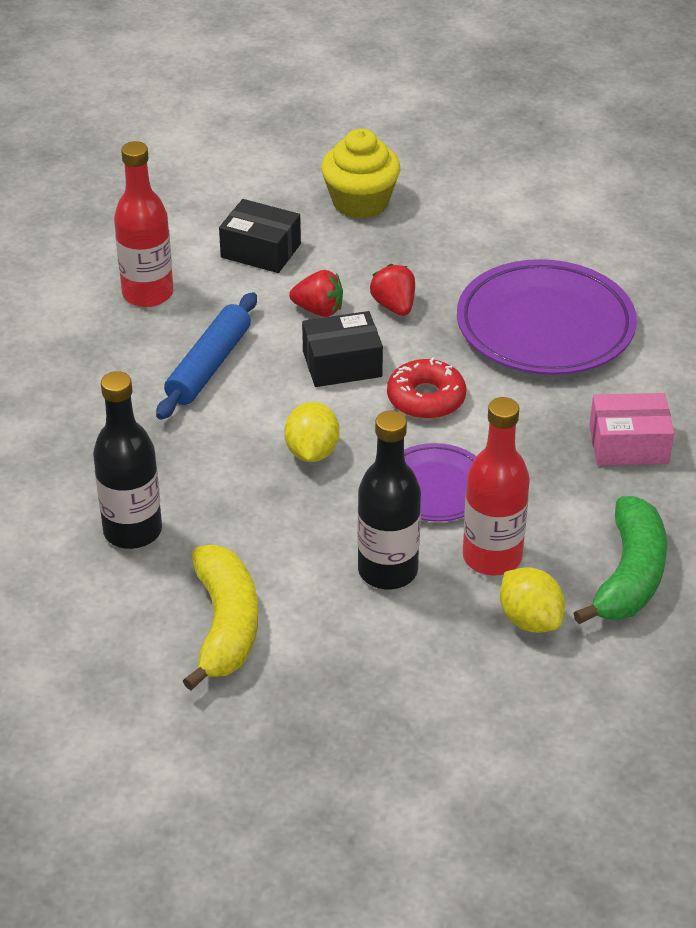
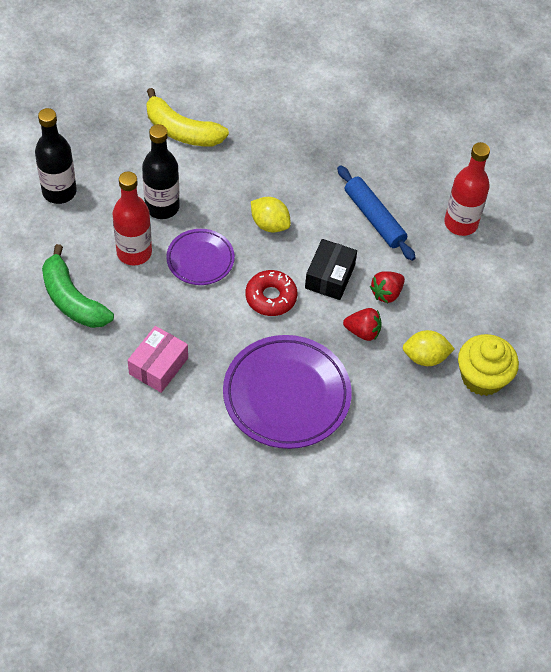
camera: 120 degrees right, 15 degrees up
black bottle [93,371,162,549] -> black bottle moved to [35,108,77,204]
black box [219,199,301,273] -> none
yellow lemon [500,567,565,633] -> yellow lemon moved to [403,330,455,366]

